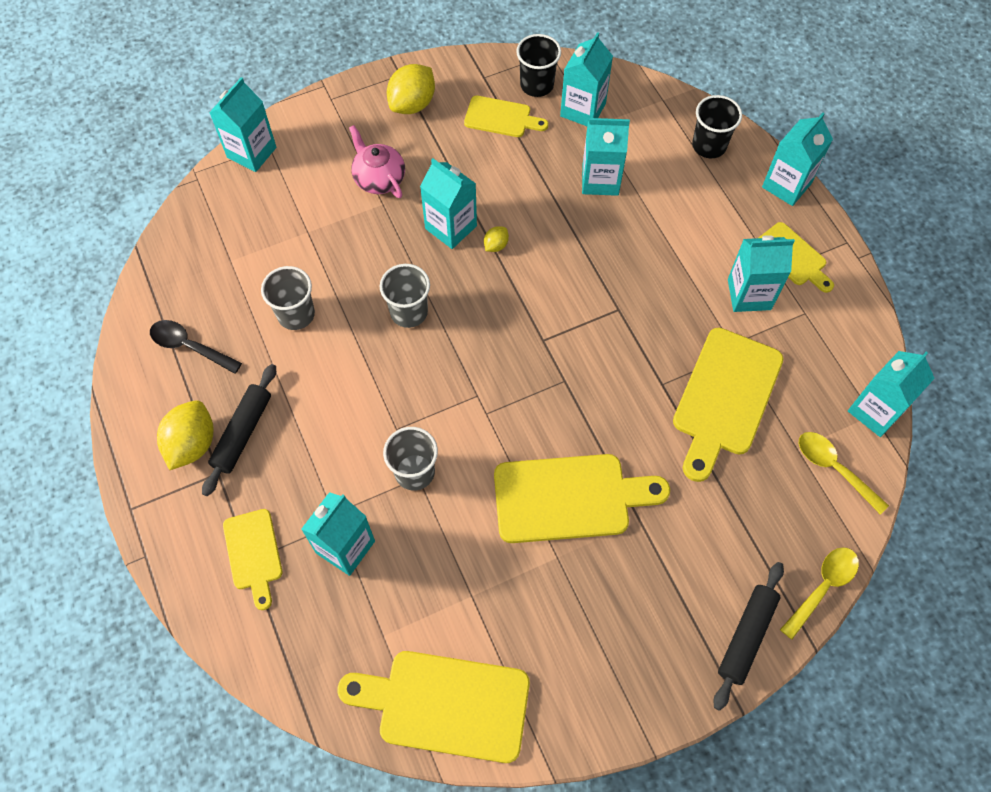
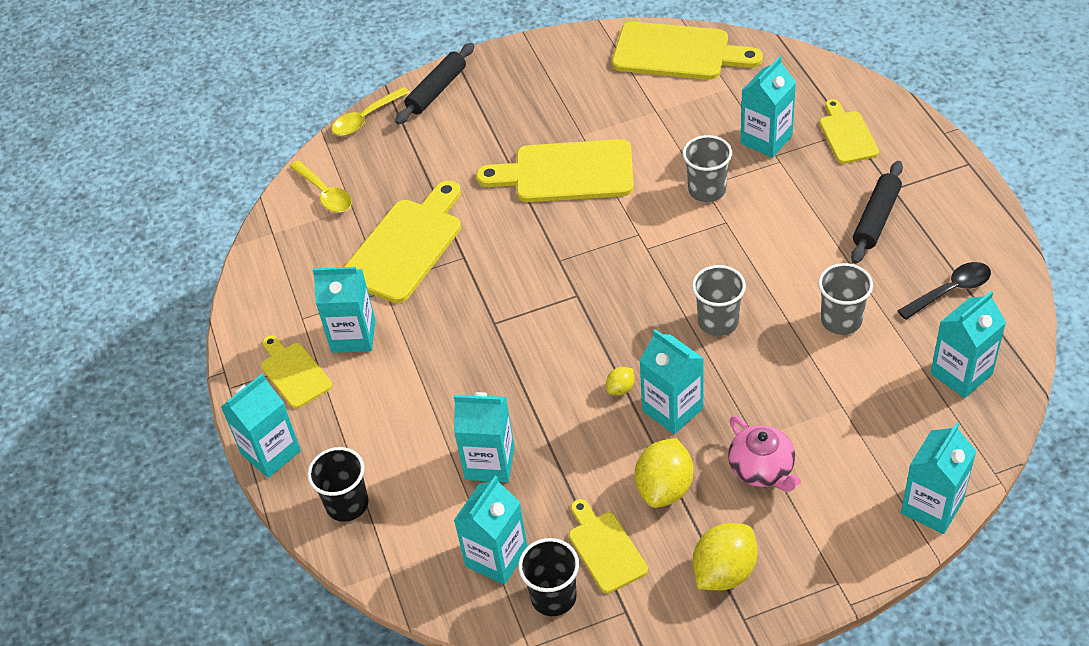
camera: 170 degrees left, 15 degrees down
black spoon [150,320,242,374] -> black spoon turned 60 degrees counterclockwise [897,262,991,320]
yellow lemon [157,400,214,470] -> yellow lemon moved to [635,438,693,508]
yellow cutting board [464,96,548,137] -> yellow cutting board turned 45 degrees clockwise [569,499,648,593]
turquoise carton [848,351,935,437] -> turquoise carton moved to [931,291,1006,398]

